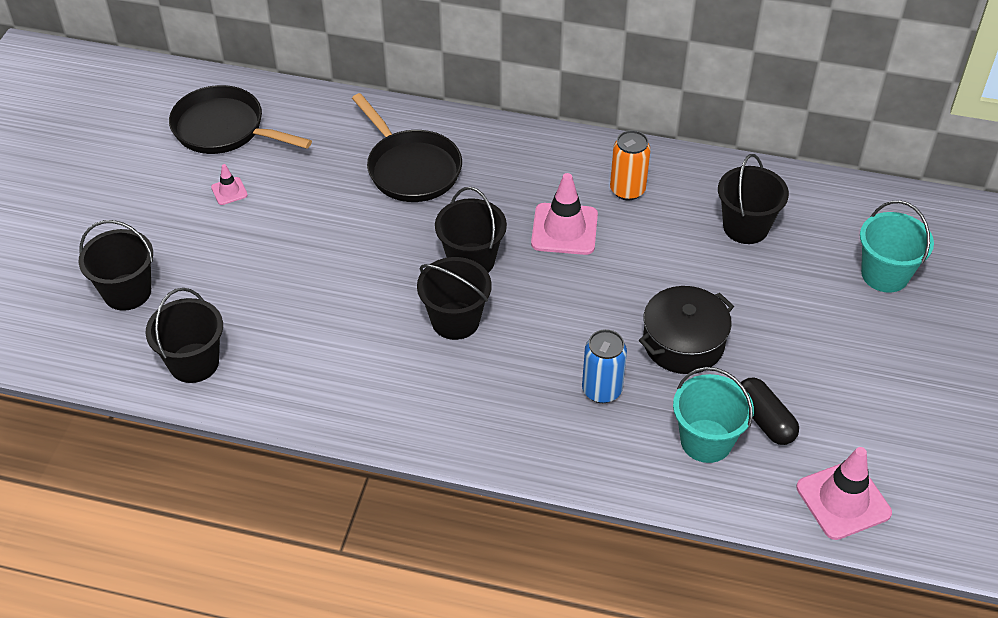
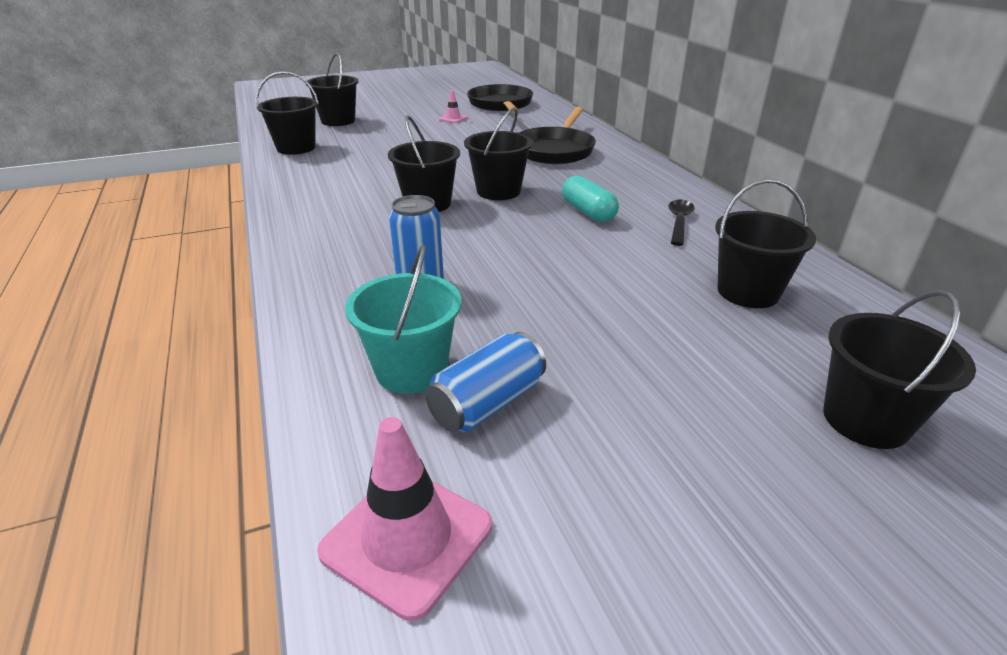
camera: 55 degrees right, 15 degrees down
pink traffic cone [531,173,598,255] -> turquoise capsule [562,176,619,222]
orange can [610,130,651,200] -> black spoon [668,200,695,246]
black pot [639,286,734,374] -> none
black capsule [741,378,799,445] -> blue can [425,332,546,432]
turquoise bucket [860,200,934,293] -> black bucket [823,290,976,449]

